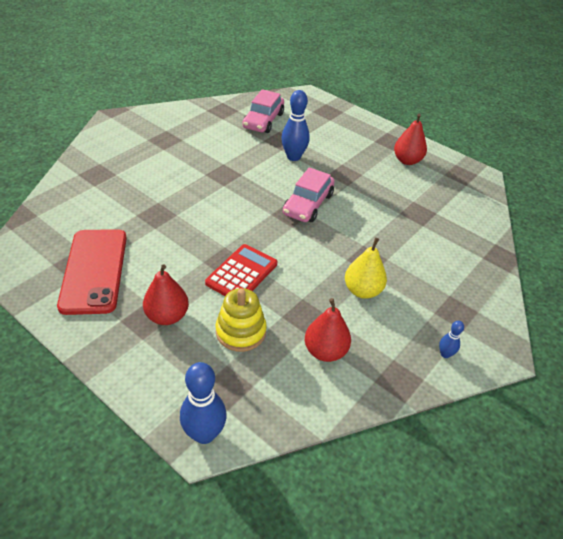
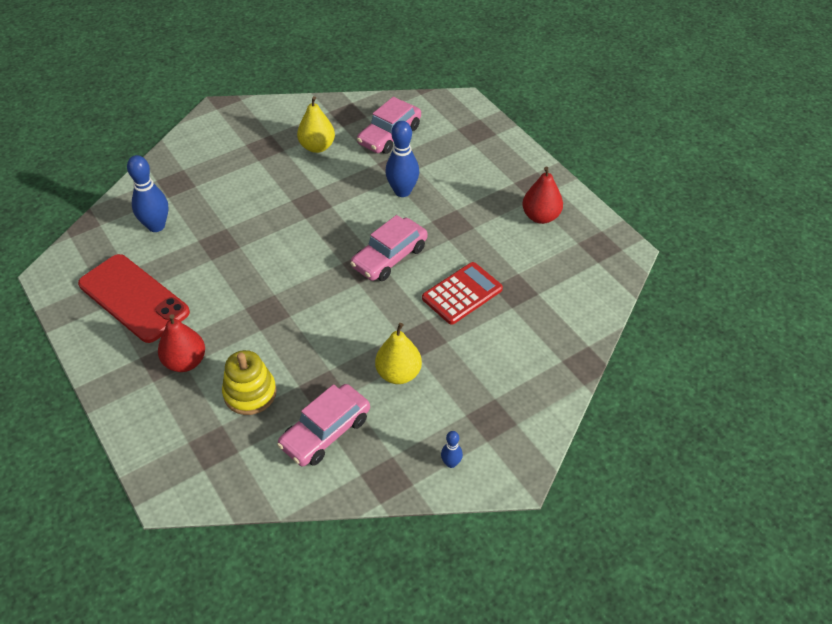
camera: 20 degrees right, 5 degrees up
red phone [57,229,127,315] -> red phone turned 60 degrees counterclockwise [78,254,190,343]
blue bowling pin [180,362,227,444] -> blue bowling pin moved to [127,155,169,232]
red calculator [205,244,277,296] -> red calculator moved to [422,262,503,325]
red pear [305,298,351,362] -> pink car [277,384,370,466]
none -> yellow pear [297,96,335,153]

